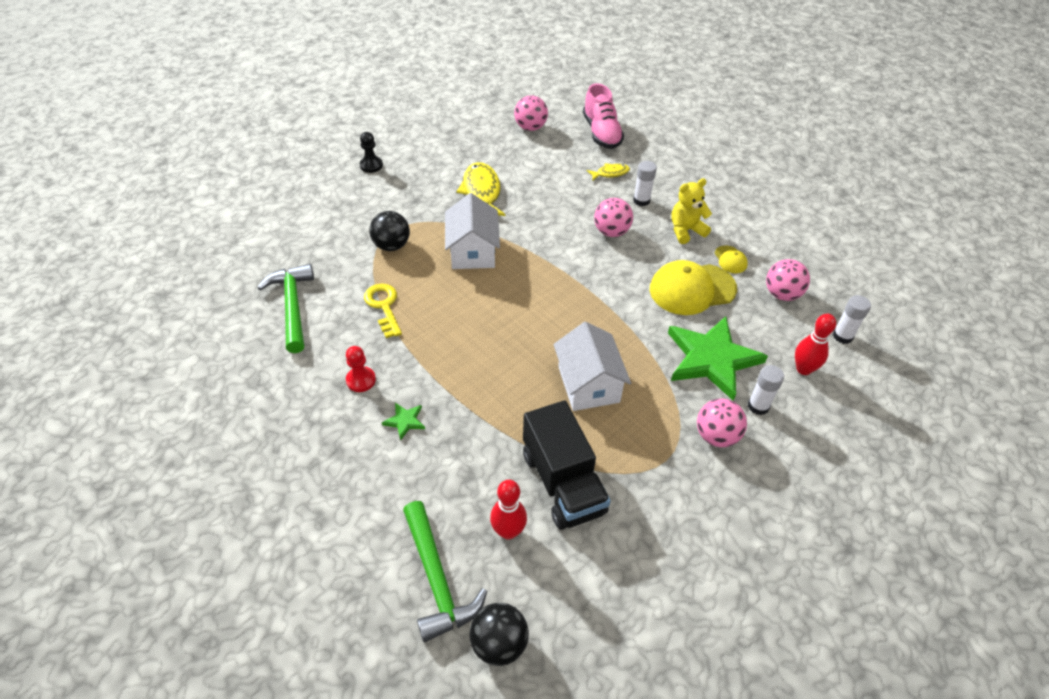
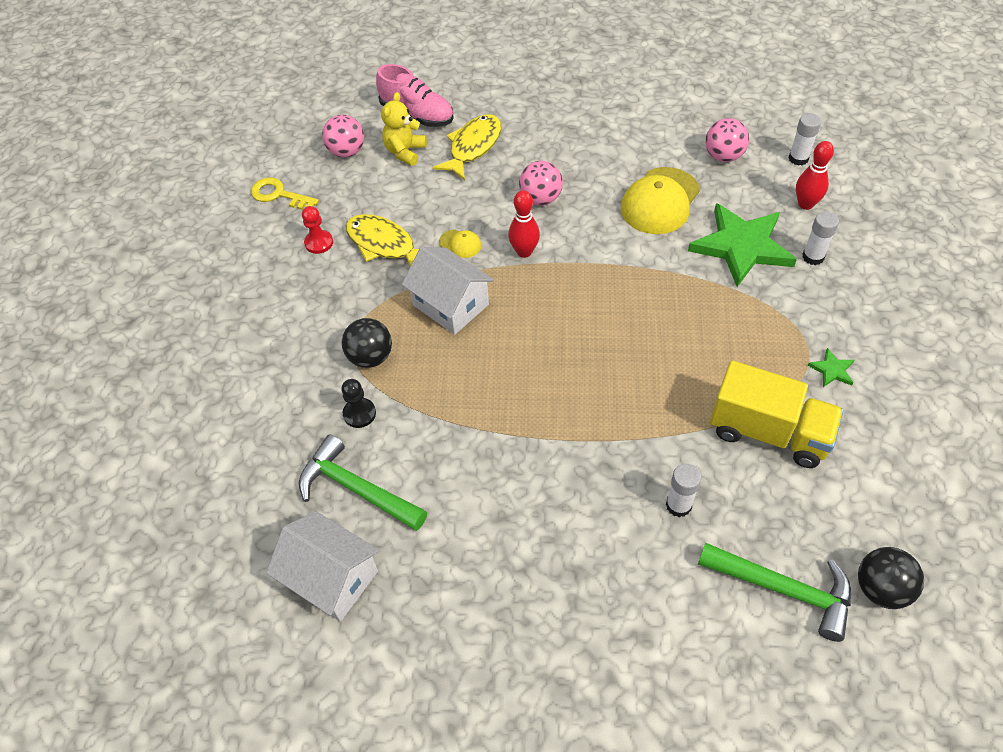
camera: 40 degrees left, 5 degrees up
red pawn [346,346,376,392] -> red pawn moved to [302,206,333,254]
black pawn [360,132,383,173] -> black pawn moved to [341,379,376,428]
yellow key [364,284,402,338] -> yellow key moved to [251,178,319,210]
green star [382,403,425,440] -> green star moved to [807,348,854,387]
red bowling pin [490,480,527,540] -> red bowling pin moved to [508,190,540,258]
black truck [523,401,611,530] -> yellow truck [710,360,844,468]
white house [554,322,631,411] -> white house moved to [266,511,380,622]
yellow fish [587,163,630,181] -> yellow fish [433,114,501,180], size x1.88
white glue stick [633,161,657,206] -> white glue stick moved to [666,464,702,517]
yellow teddy bear [671,178,712,244] -> yellow teddy bear moved to [381,92,427,166]
pink ball [697,399,747,447] -> none
yellow cap [714,245,748,273] -> yellow cap moved to [439,229,481,258]

